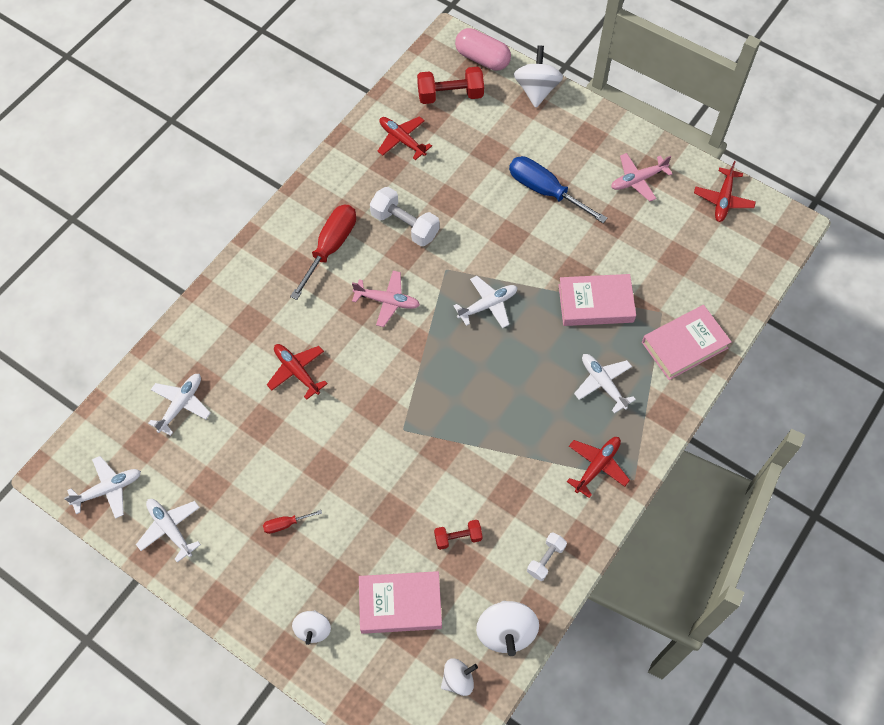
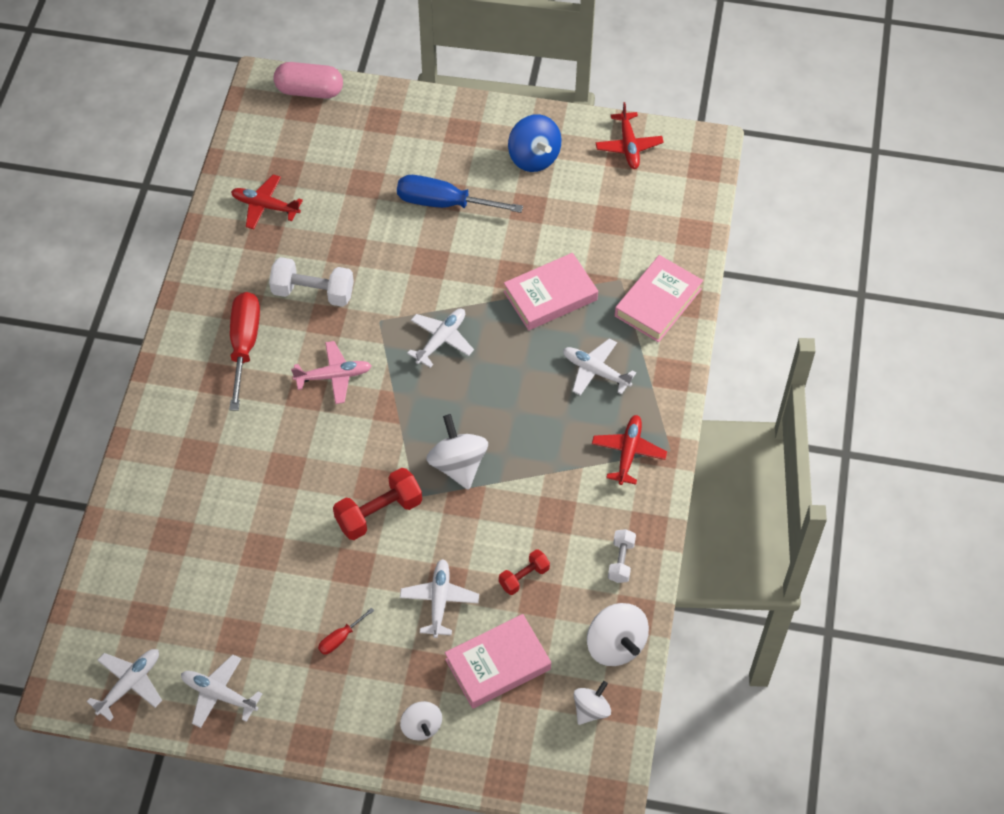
camera: 25 degrees left, 5 degrees down
white plane [148,374,211,436] -> white plane moved to [400,559,479,638]
red plane [267,344,328,400] -> none
red dumbbell [417,67,484,104] -> red dumbbell moved to [333,468,422,540]
white spinning top [514,45,563,108] -> white spinning top moved to [426,414,488,490]
pink plane [611,153,673,201] -> blue spinning top [508,114,562,172]

